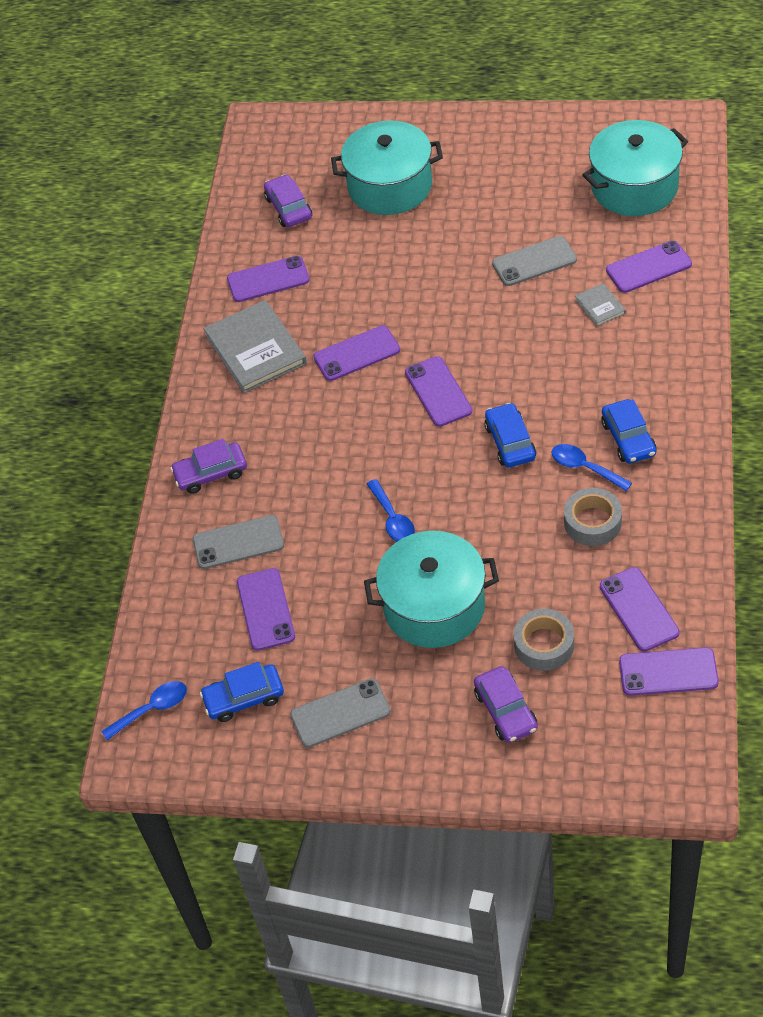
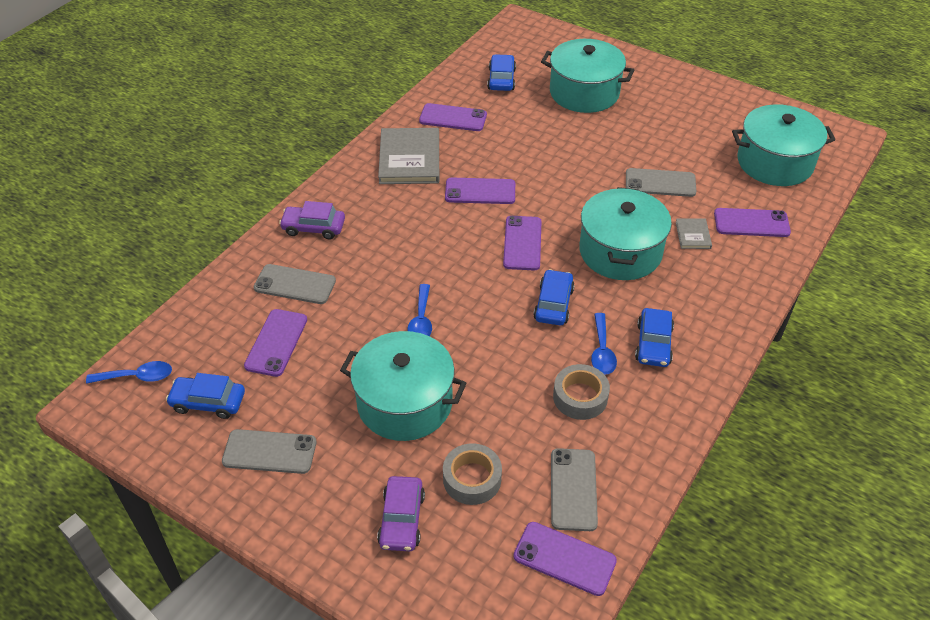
camera: 20 degrees right, 5 degrees down
purple car [264,174,312,227] -> blue car [487,54,516,91]
blue spoon [551,444,632,491] -> blue spoon turned 150 degrees counterclockwise [591,313,617,375]
purple phone [600,567,680,651] -> grey phone [551,448,598,531]
none -> turquoise pot [579,187,672,280]

